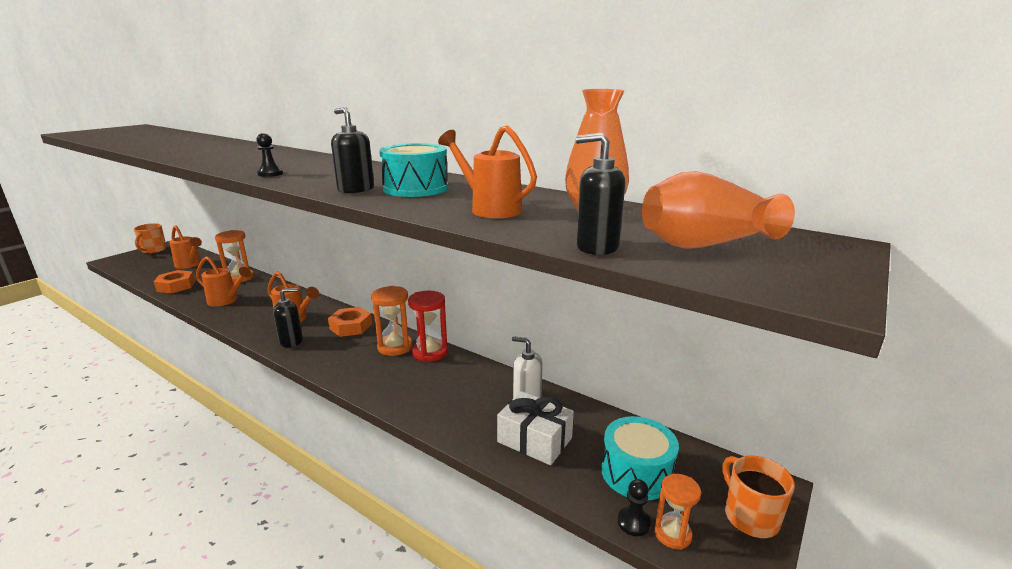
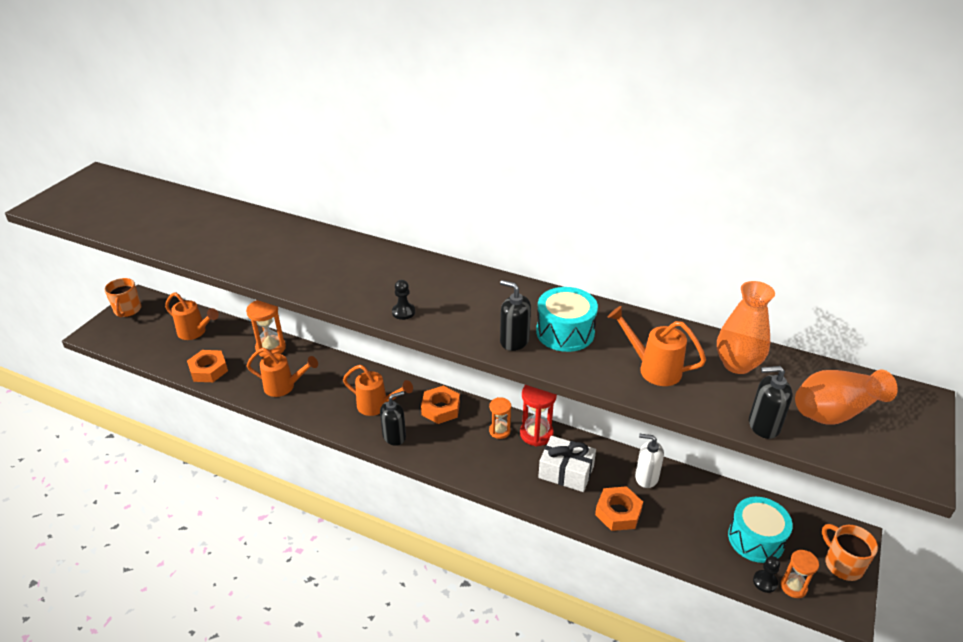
camera: 10 degrees left, 15 degrees up
orange hourglass [371,286,412,356] -> orange hourglass [489,397,511,439], size x0.64
white gift [497,391,574,465] -> white gift moved to [538,436,596,492]
none -> orange nut [595,486,643,531]

